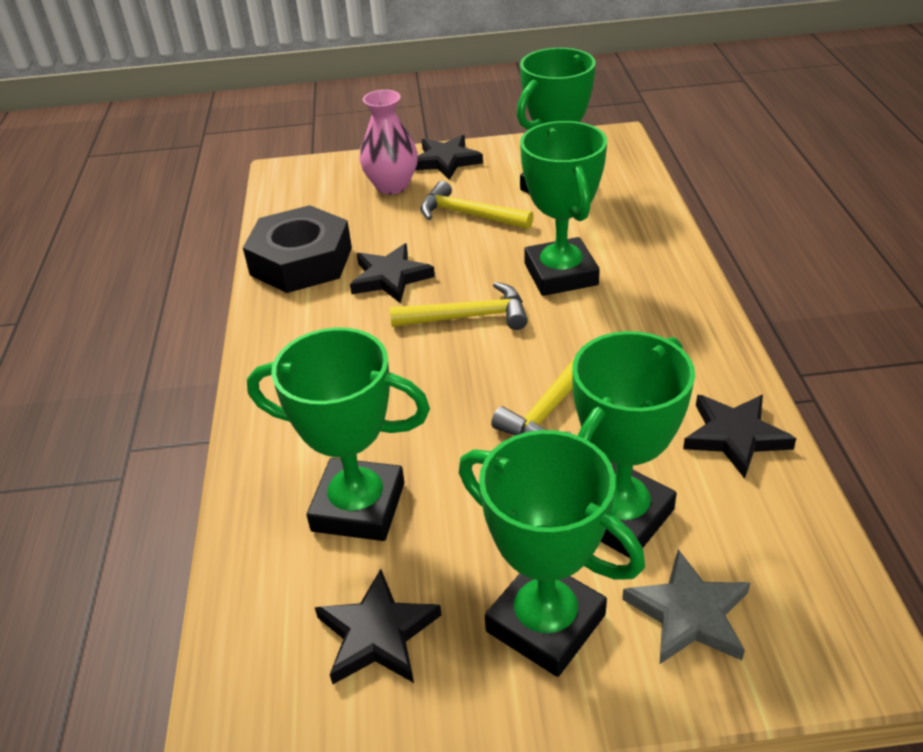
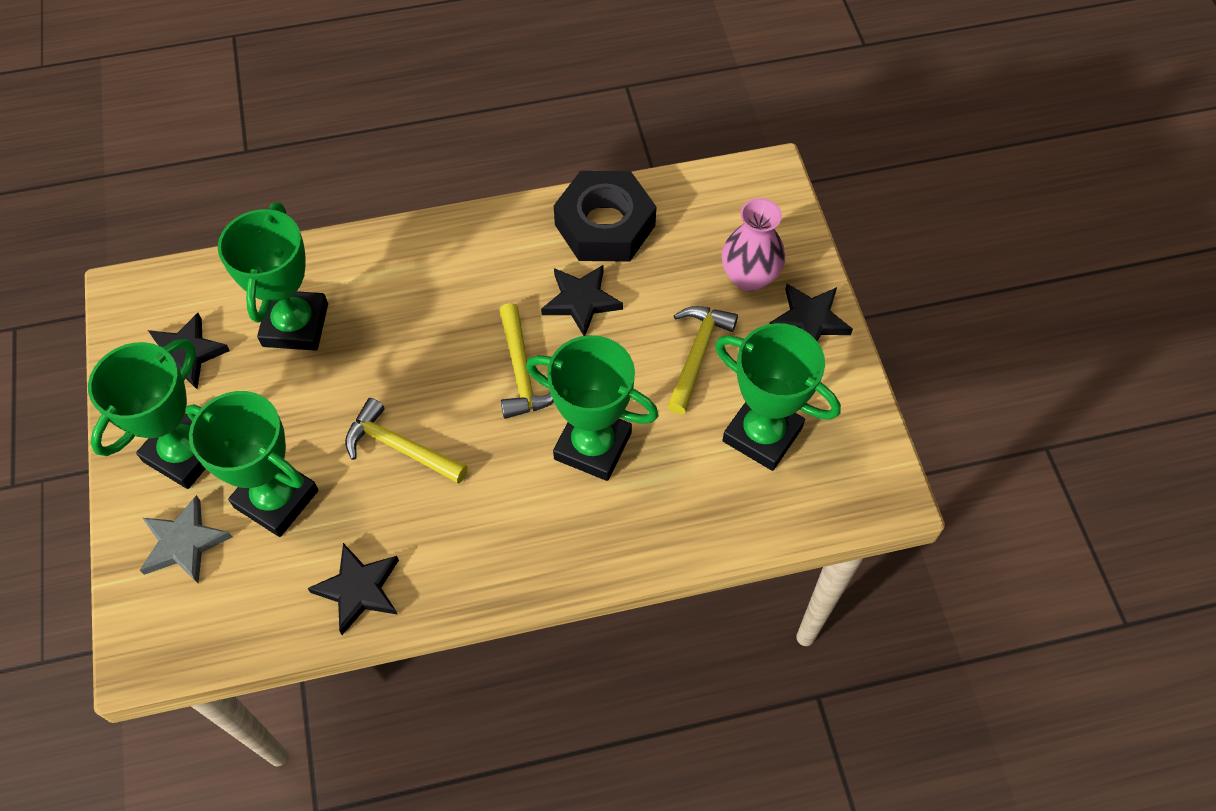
camera: 80 degrees right, 20 degrees up
green trophy [520,121,607,296] -> green trophy turned 45 degrees clockwise [526,335,659,481]

